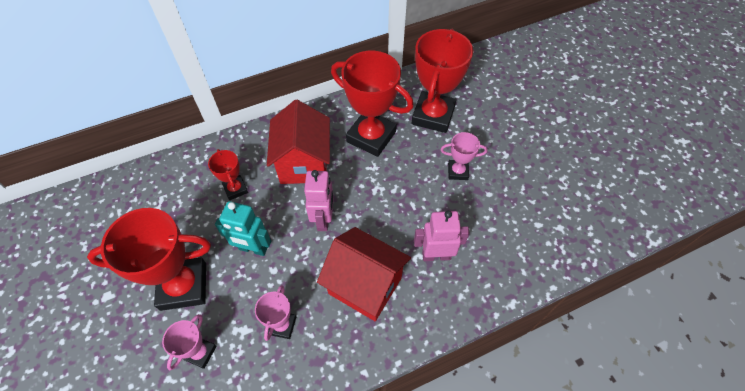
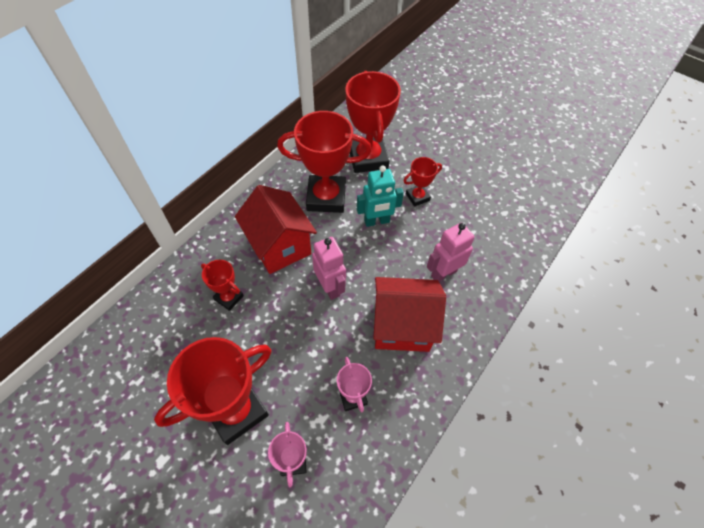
camera: 30 degrees left, 0 degrees up
turquoise robot [215,201,271,256] -> turquoise robot moved to [357,166,404,227]
pink trophy [440,132,487,180] -> red trophy [403,157,442,207]

